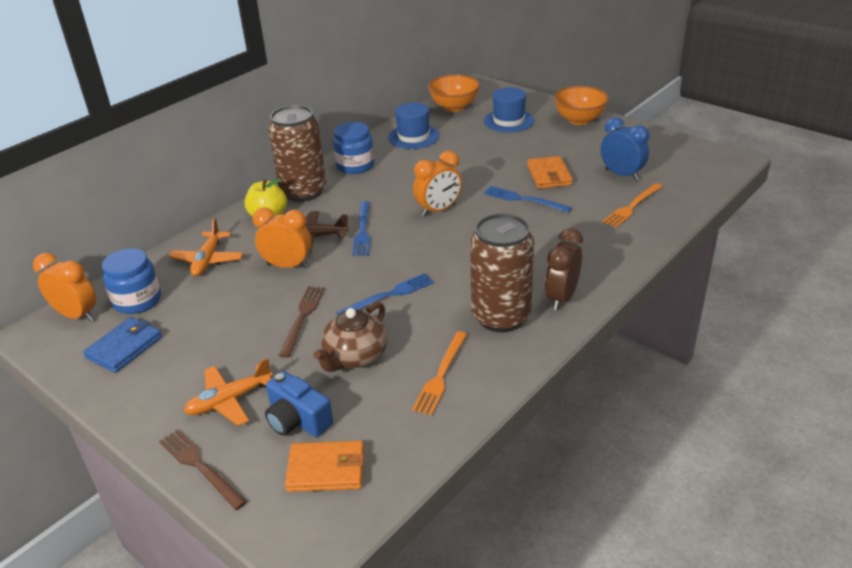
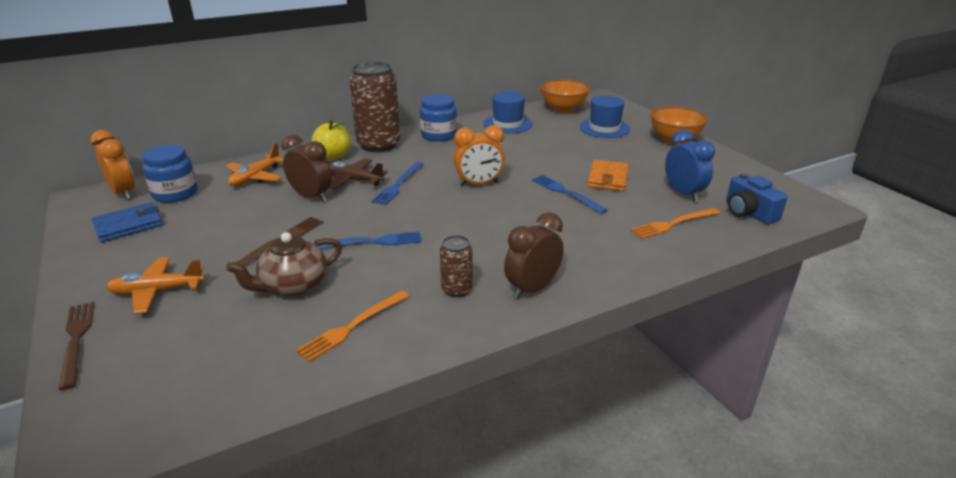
camera: 20 degrees right, 5 degrees down
orange clock [252,207,311,268] -> brown clock [282,134,332,202]
blue camera [265,371,333,437] -> blue camera moved to [726,173,787,224]
orange wallet [285,440,364,492] -> none
brown can [470,213,534,332] -> brown can [440,235,473,297], size x0.48

